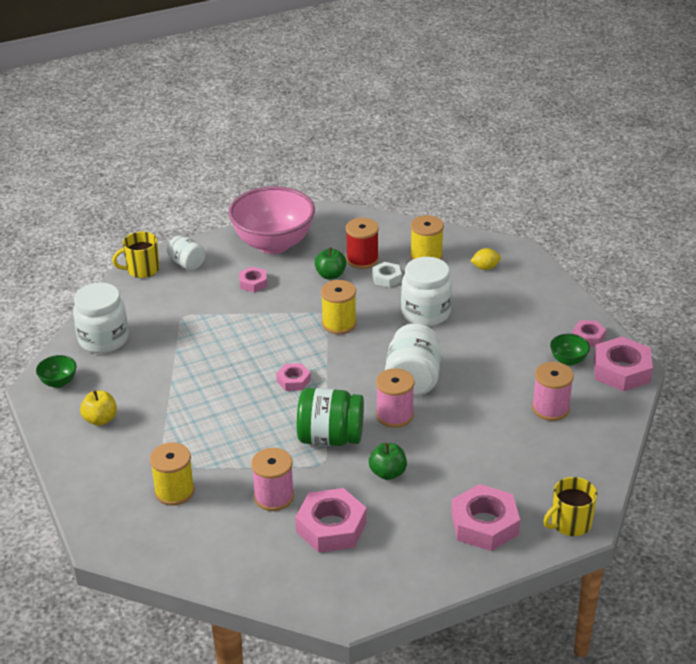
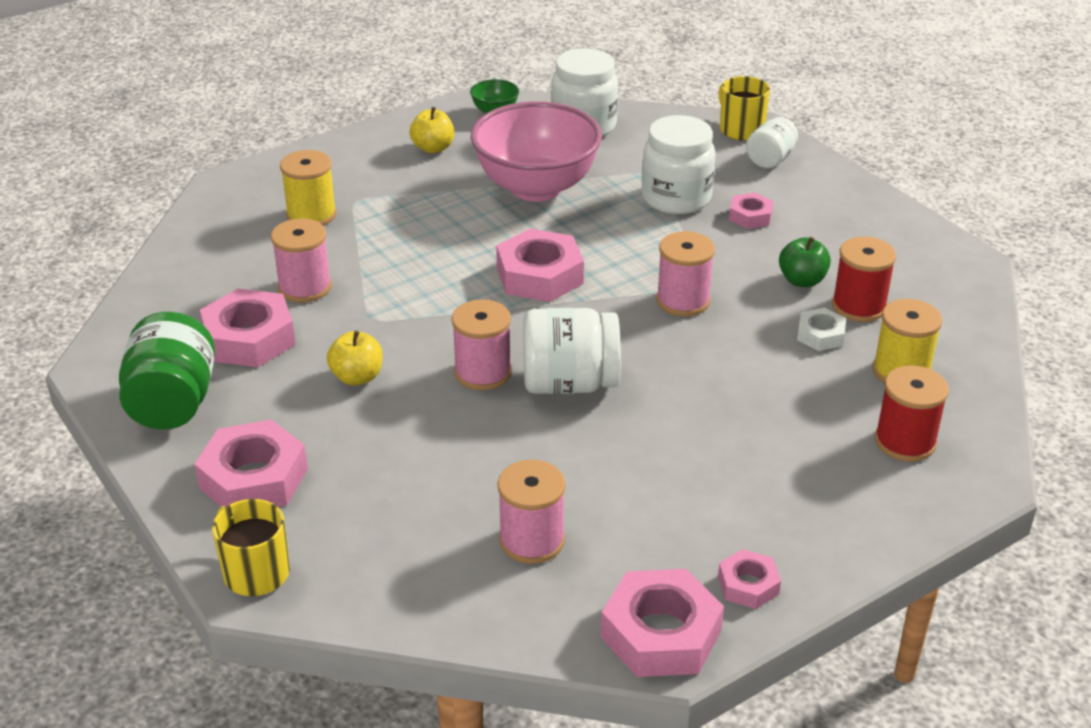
camera: 80 degrees right, 0 degrees up
pink bowl [229,186,315,254] -> pink bowl moved to [471,101,602,202]
pink nut [276,363,311,391] -> pink nut [496,228,584,302], size x1.85
green jar [297,388,364,446] -> green jar moved to [119,312,215,429]
yellow spool [321,280,357,334] -> pink spool [656,231,715,316]
green apple [369,443,407,480] -> yellow apple [327,331,383,386]
white jar [401,257,452,326] -> white jar moved to [642,115,716,214]
yellow lemon [471,248,501,270] -> red spool [875,365,949,462]
green bowl [550,334,590,366] -> none

